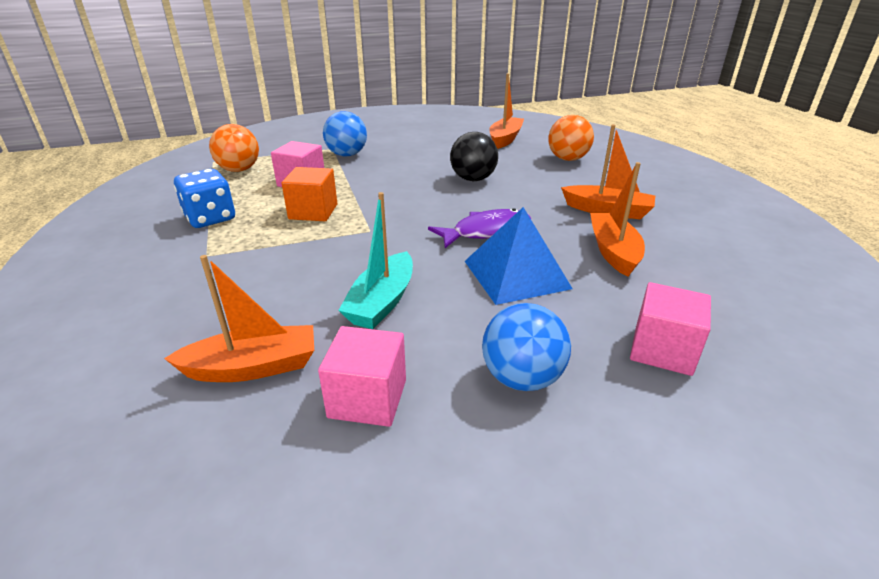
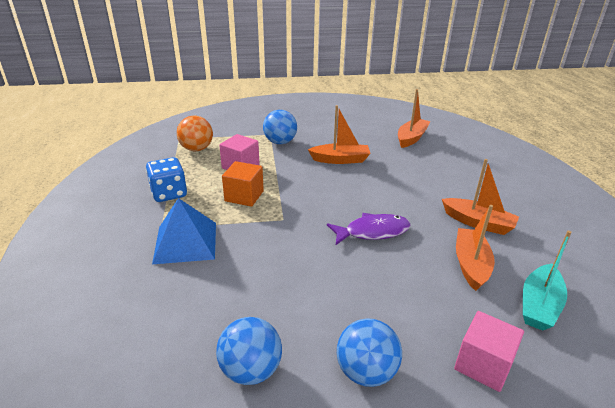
camera: 10 degrees right, 0 degrees up
orange boat [164,255,314,382] -> orange boat moved to [308,105,371,164]
pink cube [318,326,406,427] -> blue ball [216,317,282,385]
turquoise boat [338,192,413,329] -> turquoise boat moved to [523,231,571,331]
black ball [450,132,498,181] -> none
blue pyramid [465,207,573,305] -> blue pyramid moved to [152,198,216,264]
orange ball [548,115,594,161] -> none

